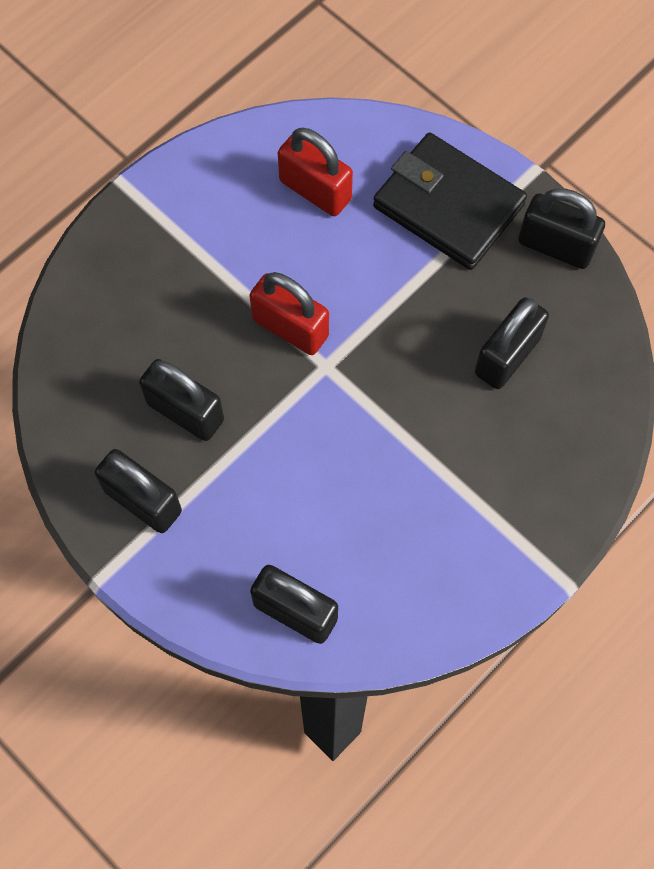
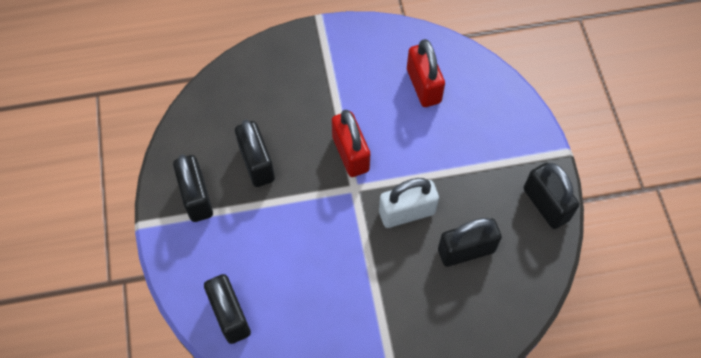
camera: 35 degrees right, 5 degrees down
black wallet [373,133,527,270] -> none
none -> white padlock [379,178,439,228]

